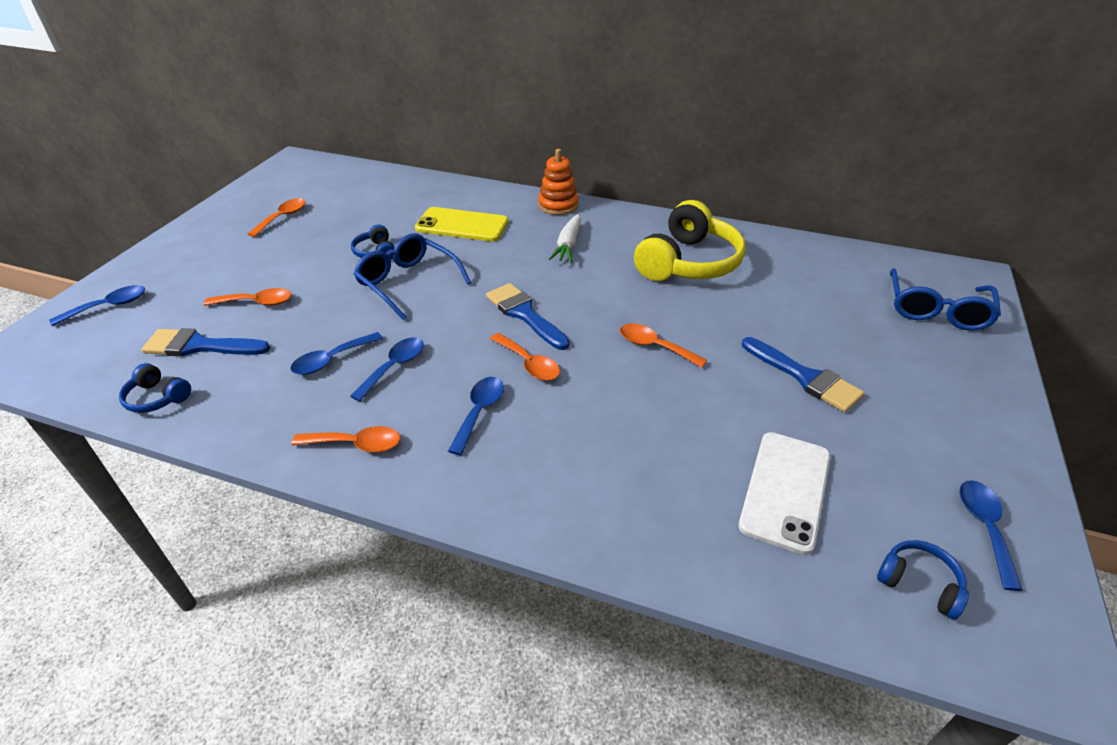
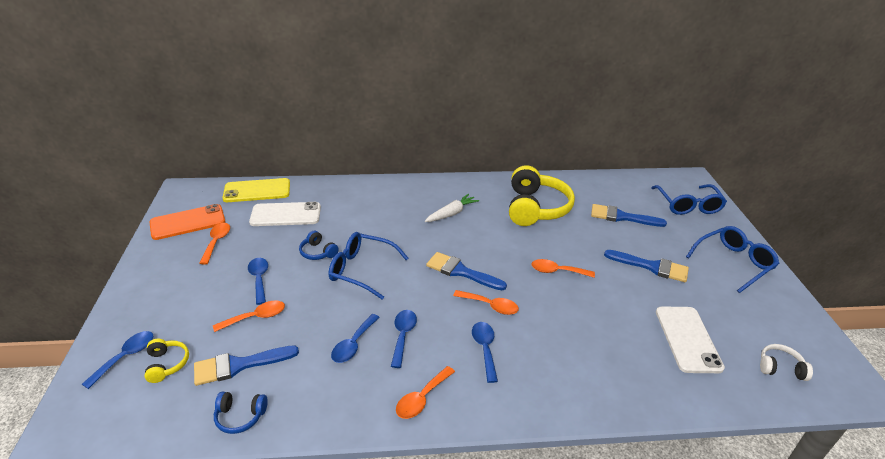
camera: 25 degrees left, 5 degrees down
orange spoon [292,426,400,452] -> orange spoon turned 150 degrees clockwise [396,366,455,419]
yellow phone [415,207,508,241] -> yellow phone moved to [222,178,290,202]
orange stacking toy [538,149,578,215] -> none
white carrot [549,214,581,263] -> white carrot turned 120 degrees counterclockwise [425,194,479,222]
blue headphones [877,540,969,620] -> white headphones [760,344,813,381]
blue spoon [960,480,1023,591] -> blue spoon moved to [248,258,268,305]
none -> yellow headphones [144,339,189,383]
none -> orange phone [149,204,226,240]
none -> white phone [249,202,321,226]
none -> blue brush [591,204,667,227]
none -> blue glasses [686,226,779,293]

